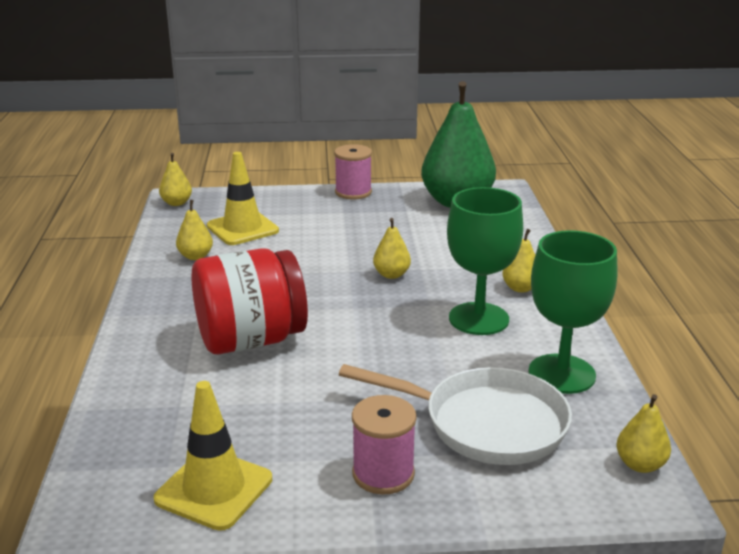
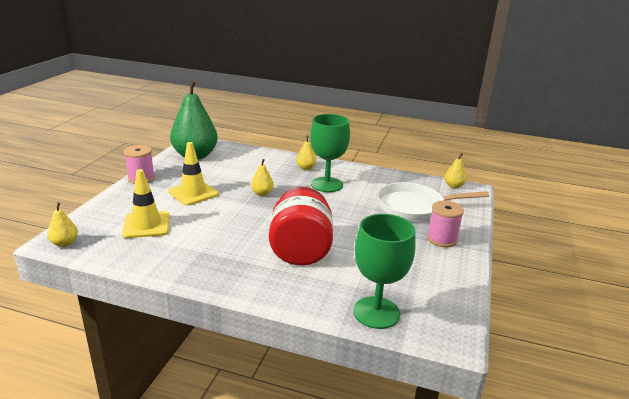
camera: 70 degrees left, 0 degrees up
yellow traffic cone [154,381,272,531] -> yellow traffic cone moved to [168,142,218,206]
yellow pear [176,200,213,260] -> none
white pan [339,364,572,465] -> white pan turned 135 degrees counterclockwise [377,182,489,221]
green goblet [529,230,617,394] -> green goblet moved to [353,214,416,329]

